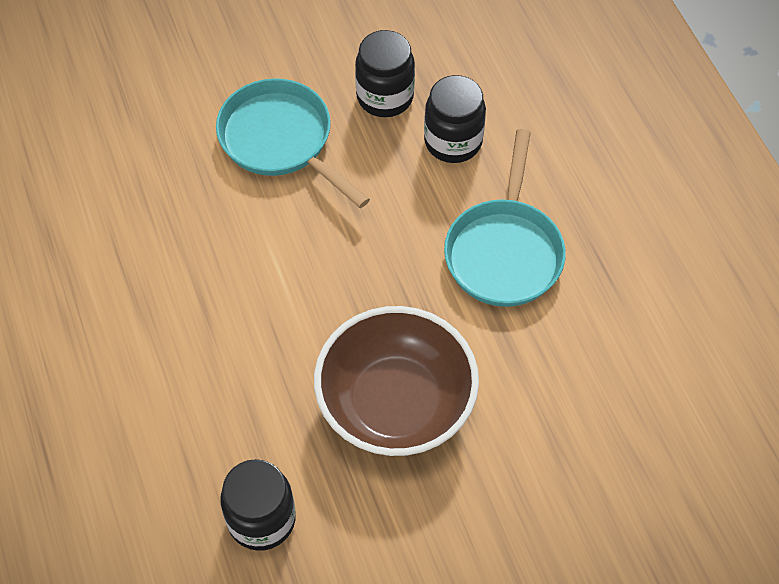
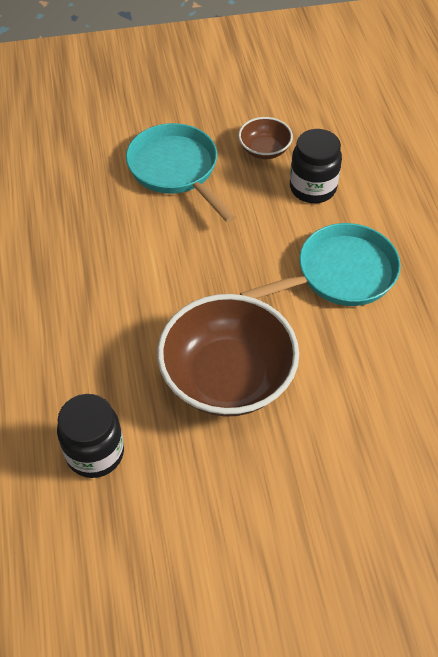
camera: 10 degrees right, 5 degrees down
black jar [355,30,415,117] -> brown bowl [238,117,293,159]
turquoise pan [444,129,566,307] -> turquoise pan turned 135 degrees counterclockwise [240,223,401,306]

